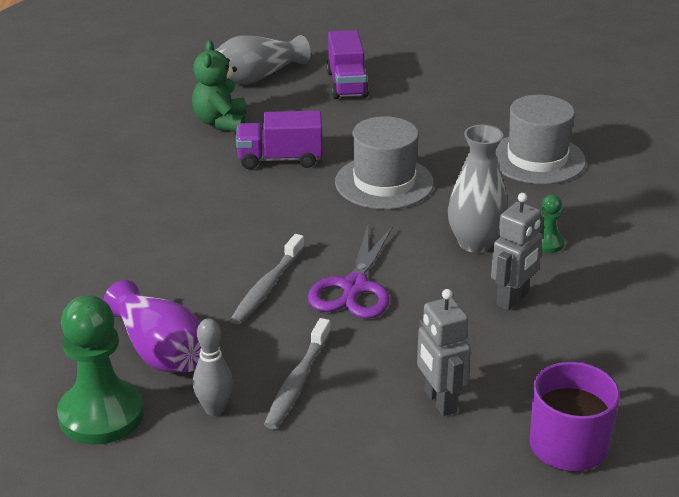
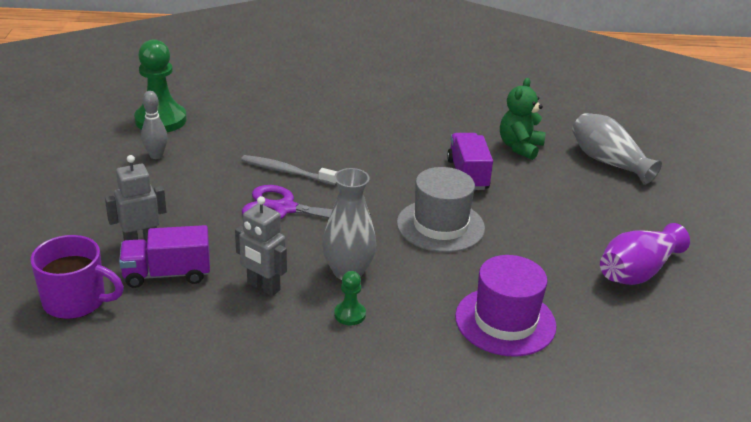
camera: 85 degrees right, 0 degrees up
purple vase [103,280,201,372] -> purple vase moved to [600,223,690,285]
green teddy bear [192,40,247,132] -> green teddy bear turned 60 degrees counterclockwise [500,78,546,160]
grey toothbrush [264,318,331,429] -> none
purple truck [327,30,369,99] -> purple truck moved to [119,225,210,288]
grey hat [495,95,586,184] -> purple hat [455,255,556,357]

